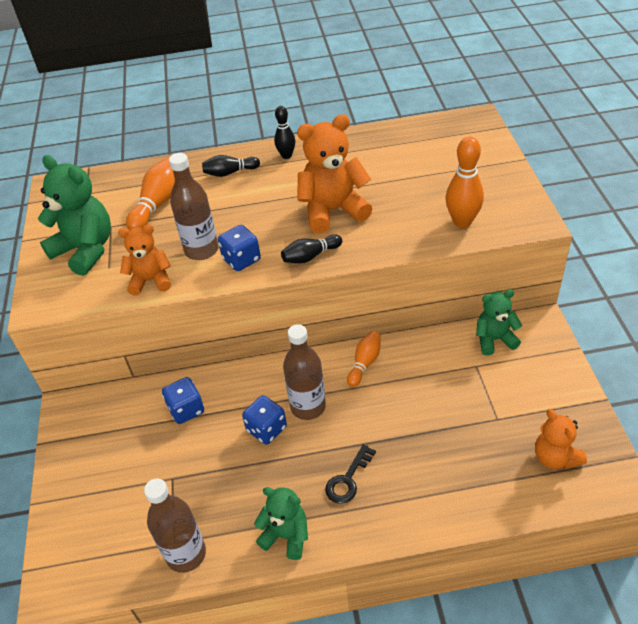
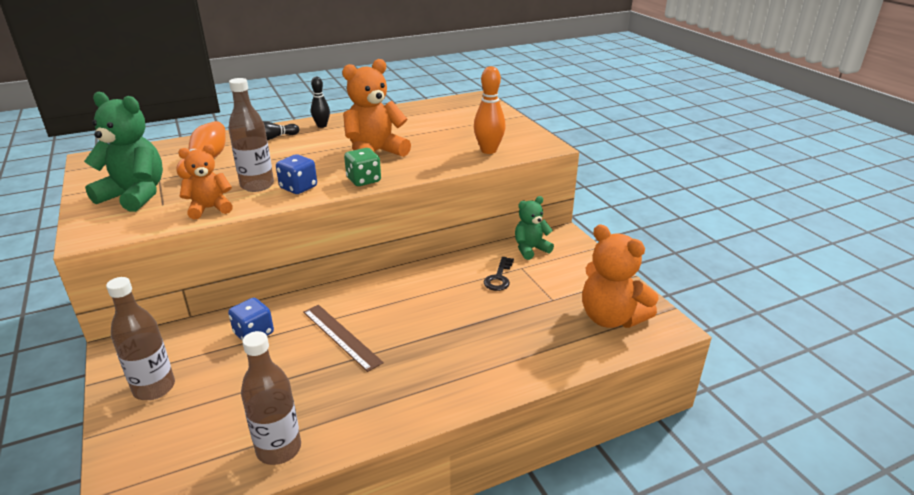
camera: 20 degrees left, 15 degrees down
blue dice [242,395,287,445] -> brown ruler [303,305,384,372]
green teddy bear [254,487,308,560] -> none
black bowling pin [281,234,342,263] -> green dice [344,148,381,186]
brown bottle [283,324,326,420] -> brown bottle moved to [106,277,175,400]
black key [325,444,376,504] -> black key moved to [484,257,514,291]
orange bowling pin [347,331,381,387] -> none
orange teddy bear [535,409,587,470] -> orange teddy bear [582,224,659,328], size x1.62

